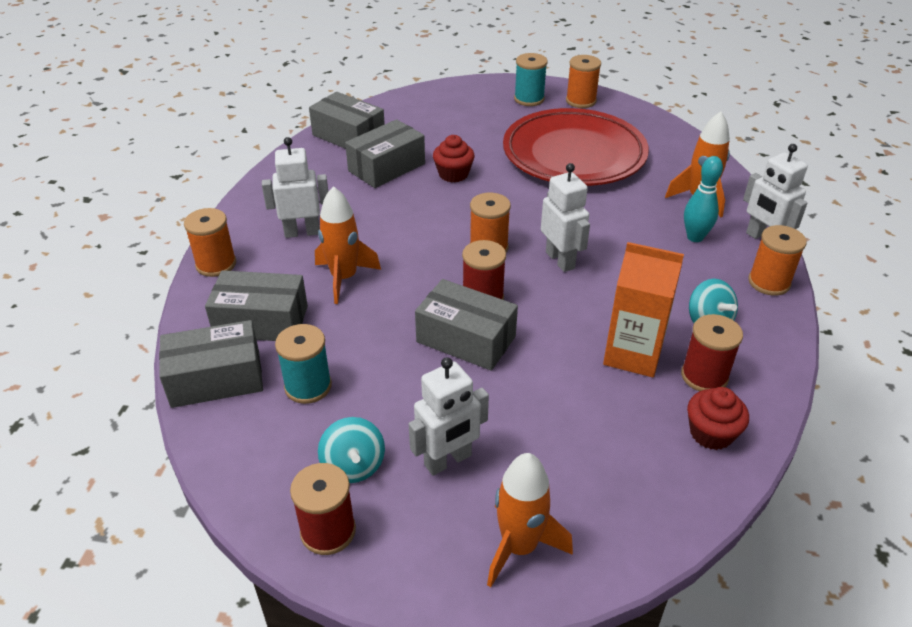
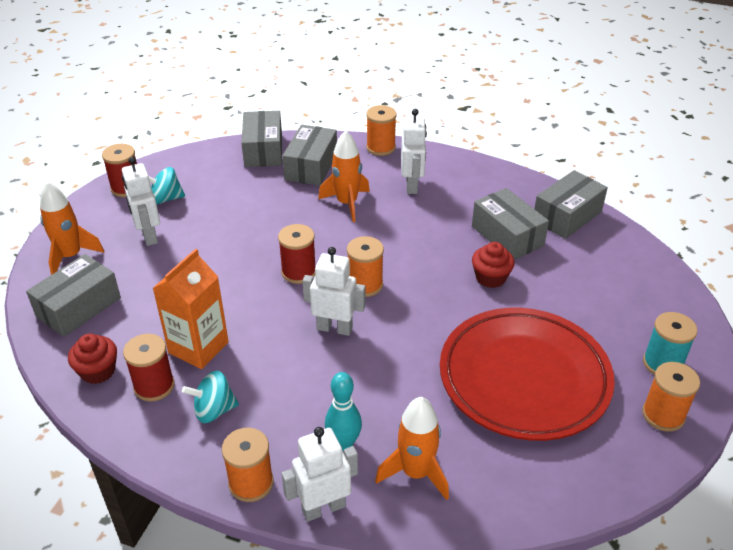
camera: 100 degrees right, 0 degrees up
turquoise spool [275,324,332,404] -> none
grey box [415,279,518,371] -> grey box moved to [26,254,121,337]
white robot [541,163,590,272] -> white robot turned 150 degrees counterclockwise [303,247,365,336]

